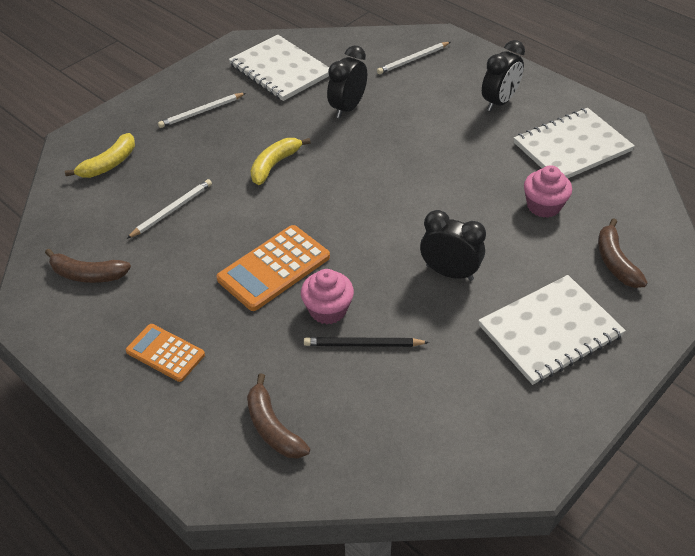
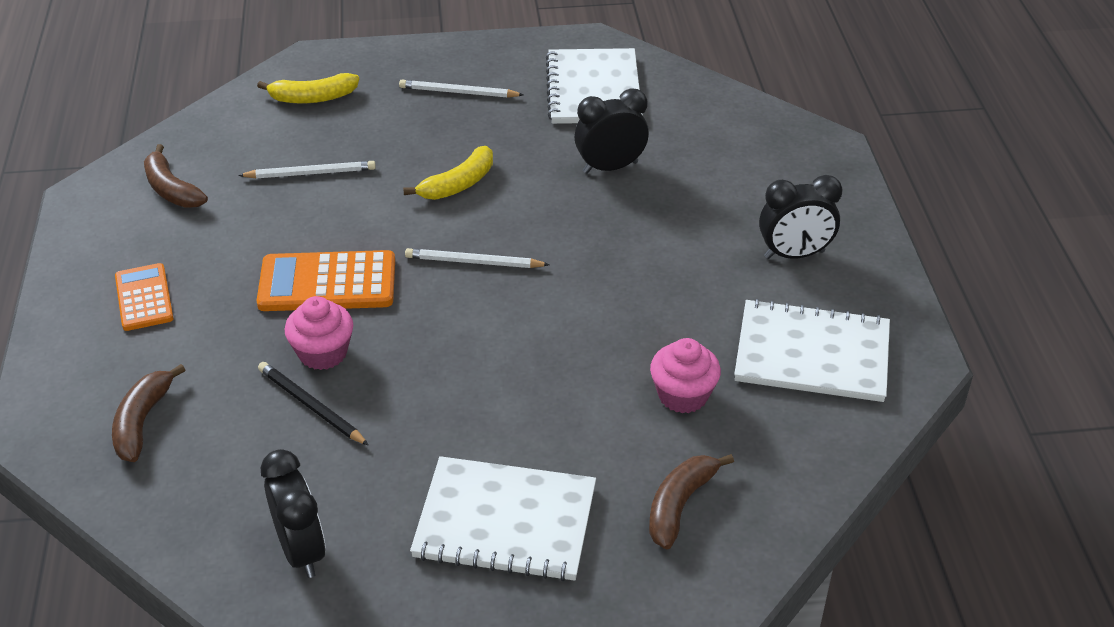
camera: 40 degrees right, 5 degrees down
yellow banana [250,138,311,185] -> yellow banana turned 150 degrees clockwise [403,146,493,200]
white pencil [377,42,450,74] -> white pencil moved to [405,248,550,268]
black clock [420,210,486,281] -> black clock moved to [261,449,326,578]

